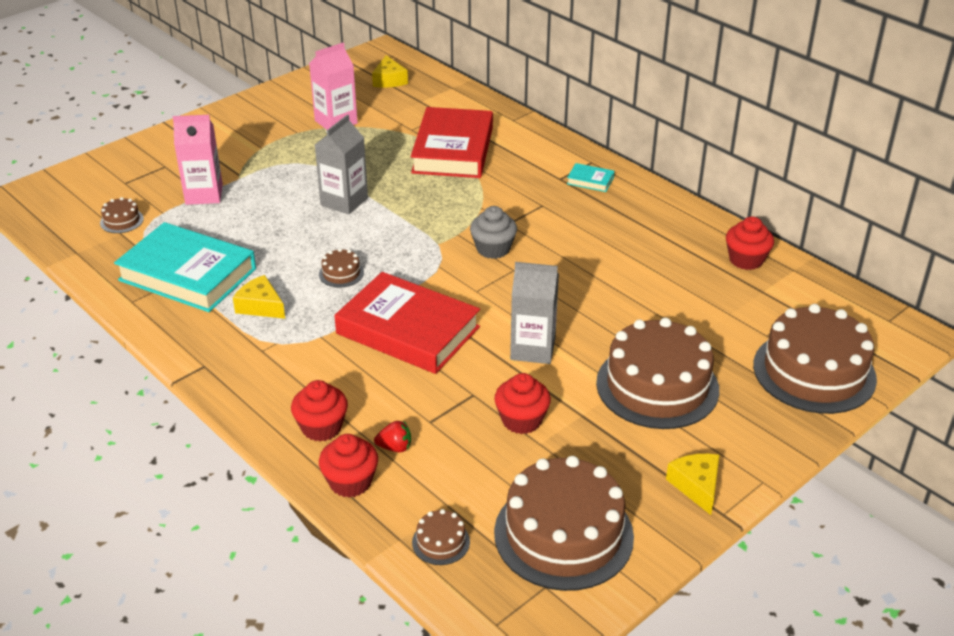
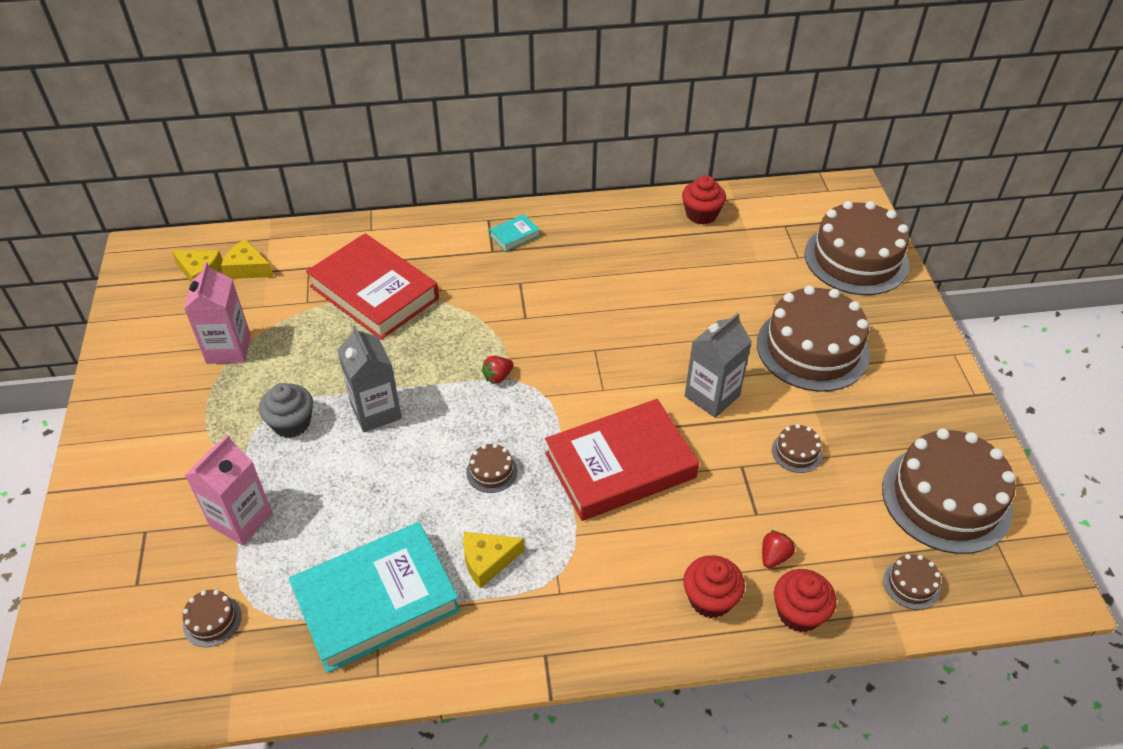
camera: 55 degrees left, 10 degrees up
grey cupcake [470,206,517,259] -> grey cupcake moved to [259,383,313,438]
red cupcake [494,373,551,434] -> brown cake [772,424,823,473]
yellow cheese [666,454,719,515] -> yellow cheese moved to [221,239,274,279]
none -> red strawberry [482,356,514,384]

